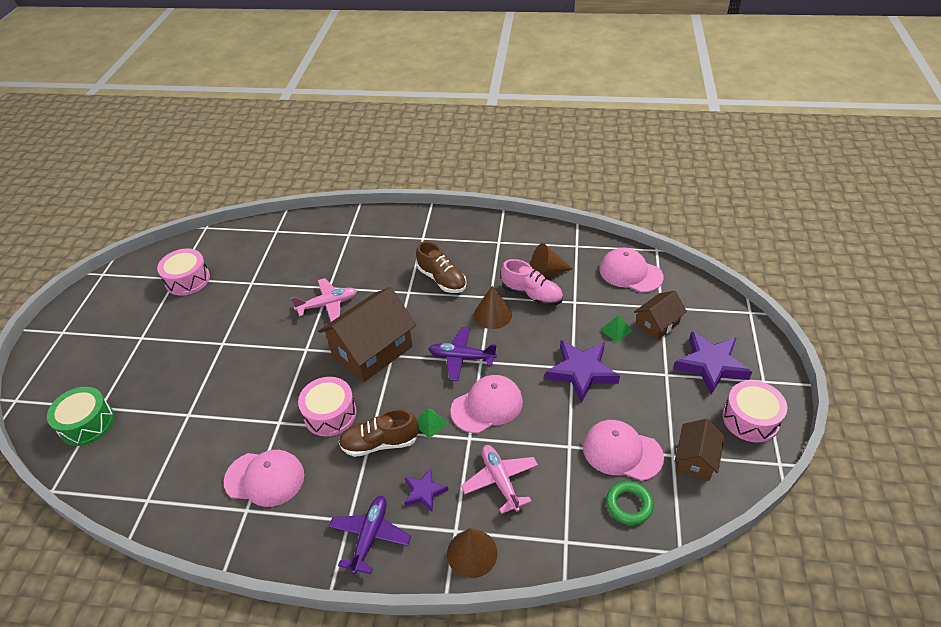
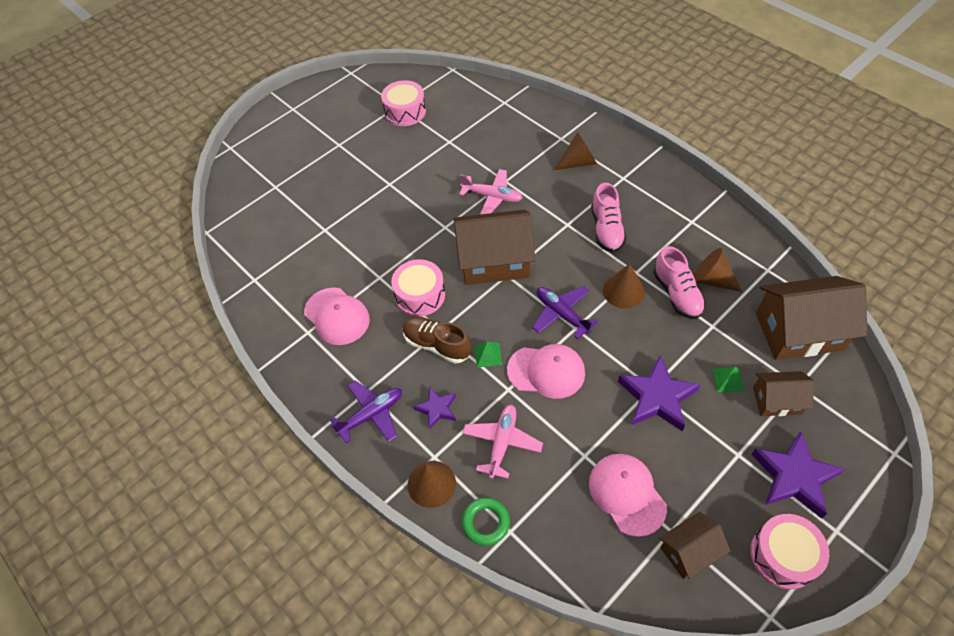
camera: 40 degrees right, 10 degrees up
green drum [47,387,114,446] -> none
brown shoe [416,241,467,293] -> pink shoe [591,183,627,253]
pink cap [599,248,664,293] -> brown house [756,276,867,360]
green ring [606,481,653,525] -> green ring moved to [462,497,510,546]
none -> brown cone [554,132,597,170]

